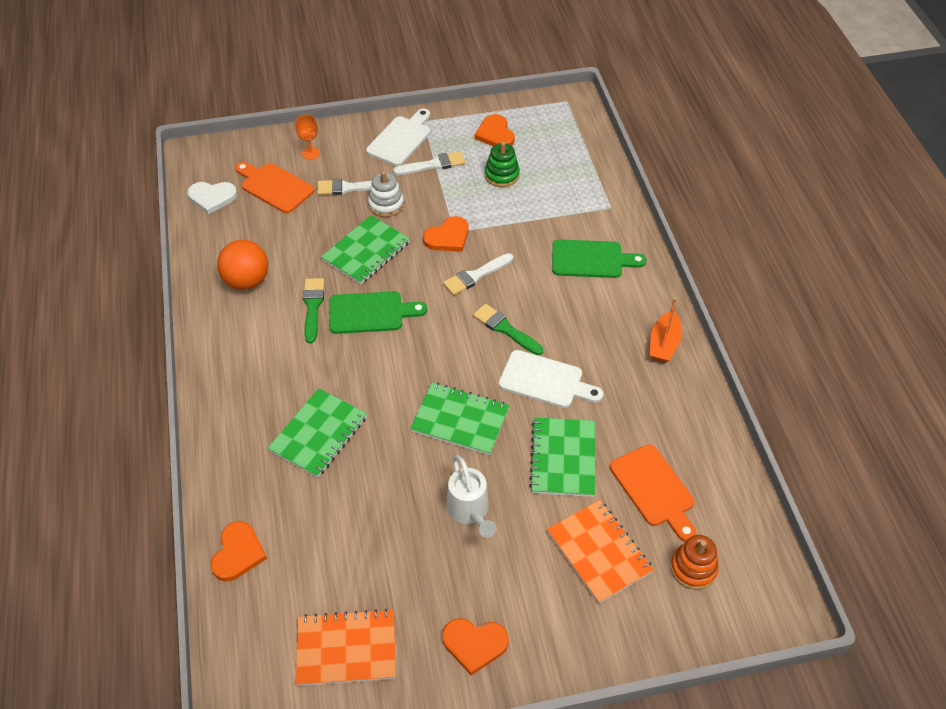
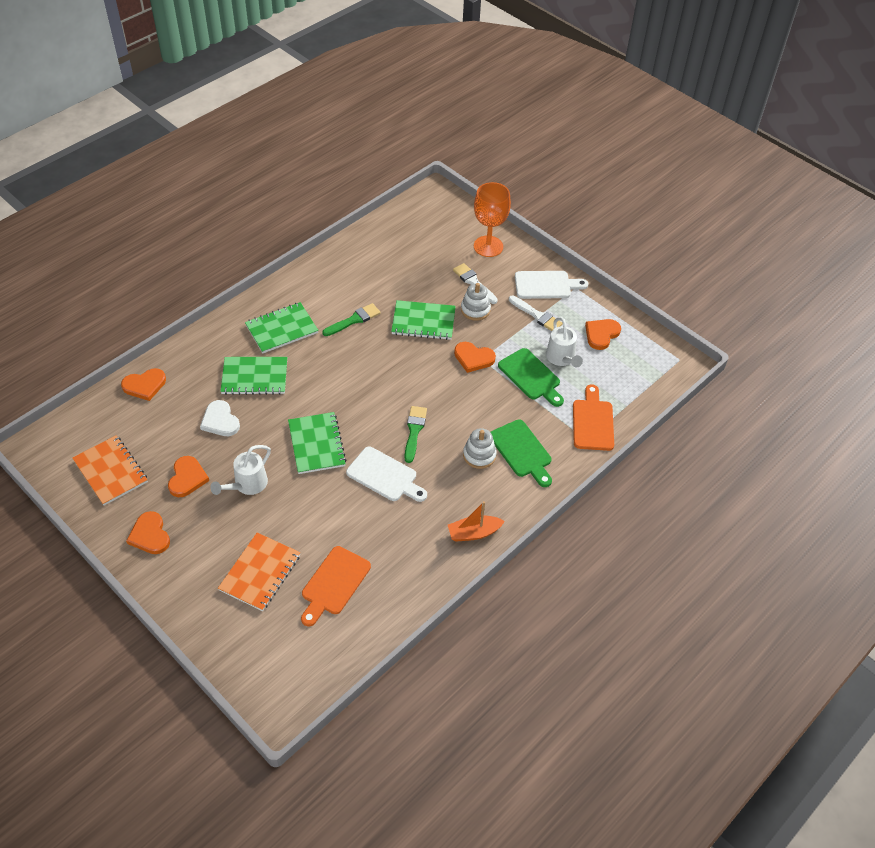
camera: 55 degrees right, 0 degrees up
white heart [187,182,237,214] -> white heart moved to [200,400,240,436]
orange ball [217,240,268,290] -> none
orange cutting board [235,162,315,213] -> orange cutting board moved to [573,384,614,451]
orange goblet [295,114,320,160] -> orange goblet [474,182,511,257], size x1.99
green cutting board [329,291,427,334] -> green cutting board moved to [498,348,564,407]
white brush [443,253,513,295] -> none
green stacking toy [485,141,520,187] -> white watering can [546,317,583,367]
white cutting board [499,350,603,408] -> white cutting board turned 45 degrees counterclockwise [346,447,427,502]
green notebook [529,417,595,497] -> green notebook moved to [245,302,318,353]
orange stacking toy [670,535,719,590] -> none
none -> orange heart [168,456,209,497]
none -> white stacking toy [463,428,497,469]

